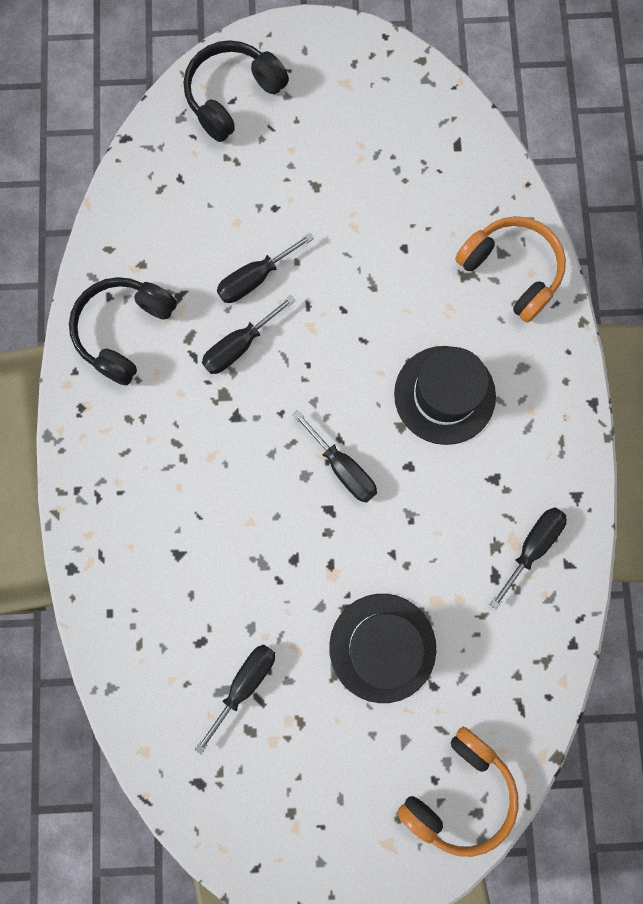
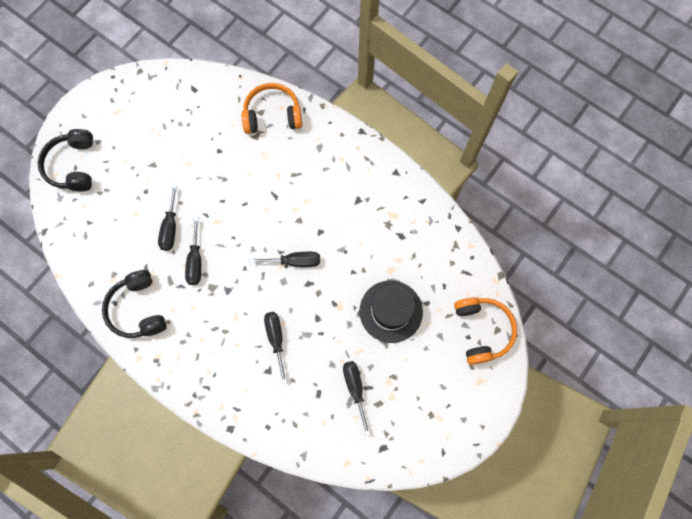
camera: 50 degrees left, 5 degrees down
black hat [394,346,496,445] -> none
black screwdriver [490,507,567,610] -> black screwdriver moved to [264,312,287,384]

